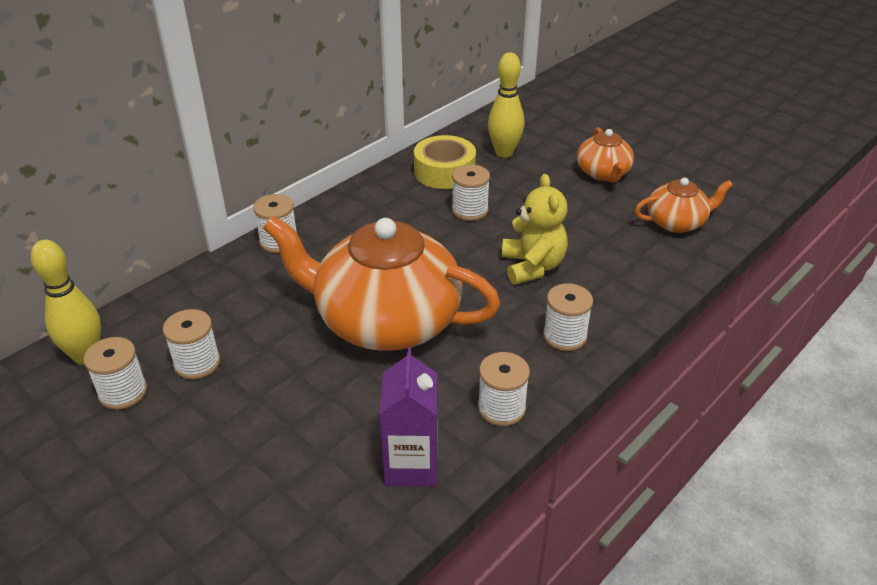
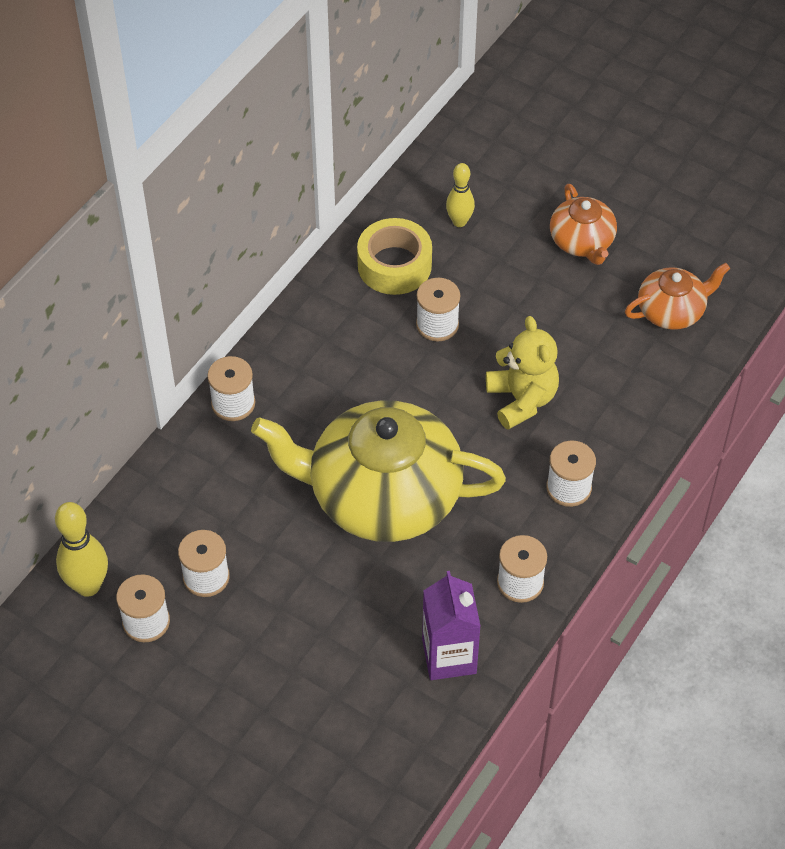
camera: 10 degrees left, 15 degrees up
orange teapot [263,216,500,351] -> yellow teapot [251,400,506,542]
yellow bowling pin [488,52,524,157] -> yellow bowling pin [446,163,475,227], size x0.65

